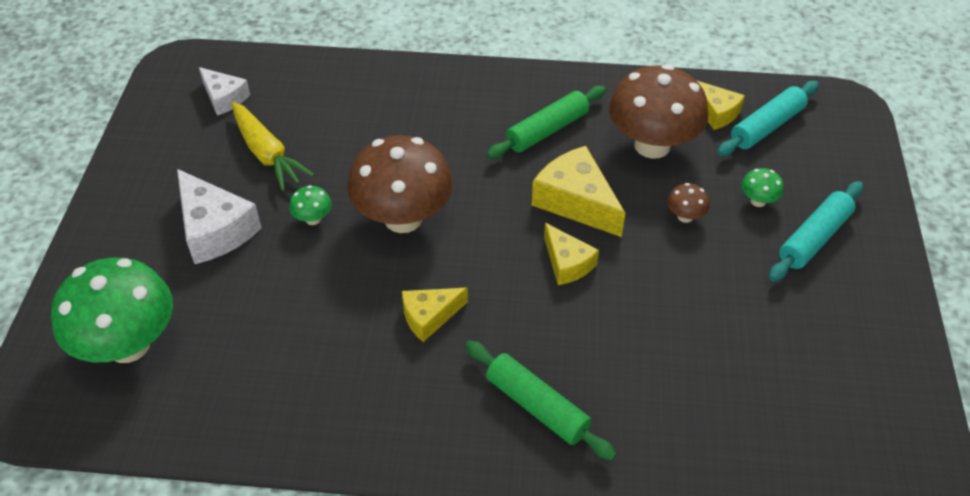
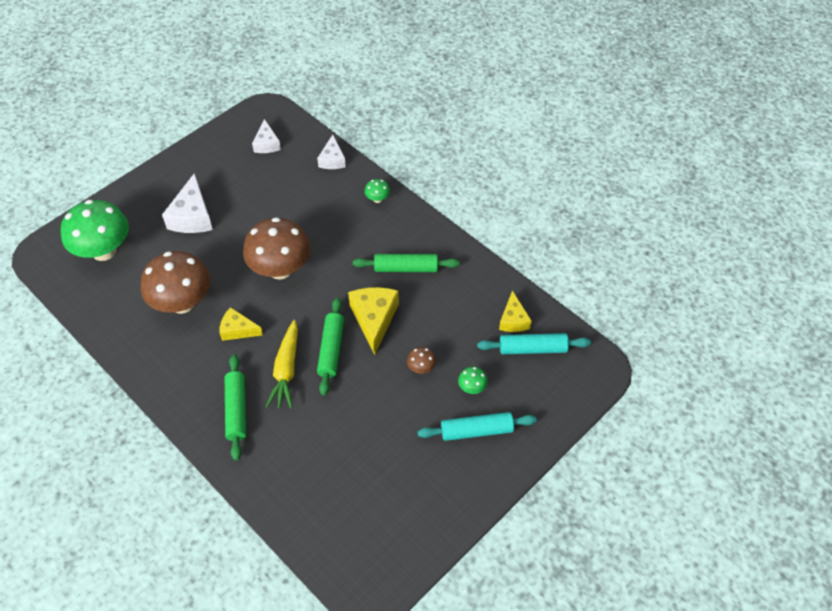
camera: 40 degrees right, 5 degrees up
yellow carrot [232,102,314,191] -> yellow carrot moved to [266,320,298,409]
green mushroom [289,185,332,225] -> green mushroom moved to [365,179,390,203]
yellow cheese [544,223,599,285] -> green rolling pin [317,297,344,396]
brown mushroom [609,64,708,159] -> brown mushroom moved to [141,251,210,314]
none -> white cheese [317,135,346,169]

